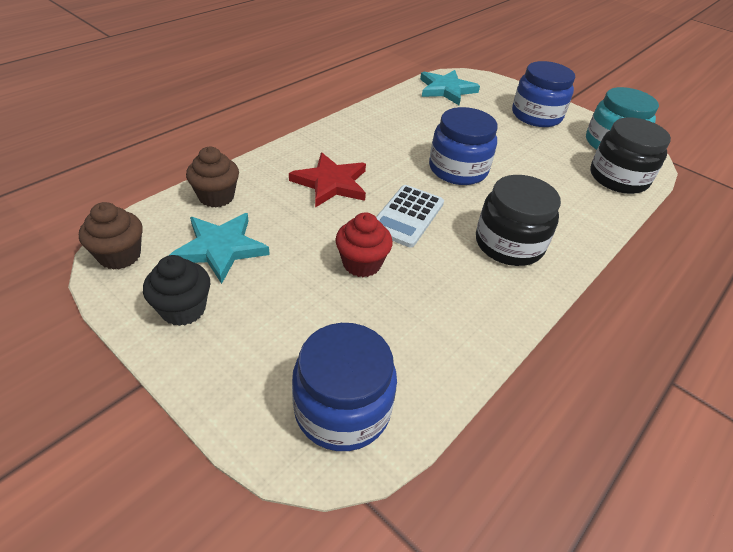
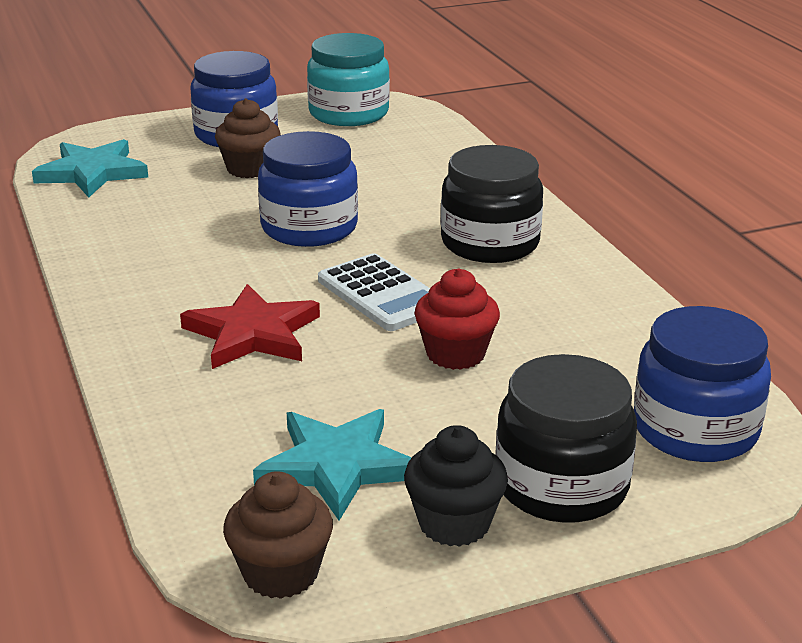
camera: 60 degrees left, 15 degrees down
brown cupcake [186,147,239,207] -> brown cupcake moved to [215,98,281,178]
black jar [590,117,671,194] -> black jar moved to [495,354,637,523]

